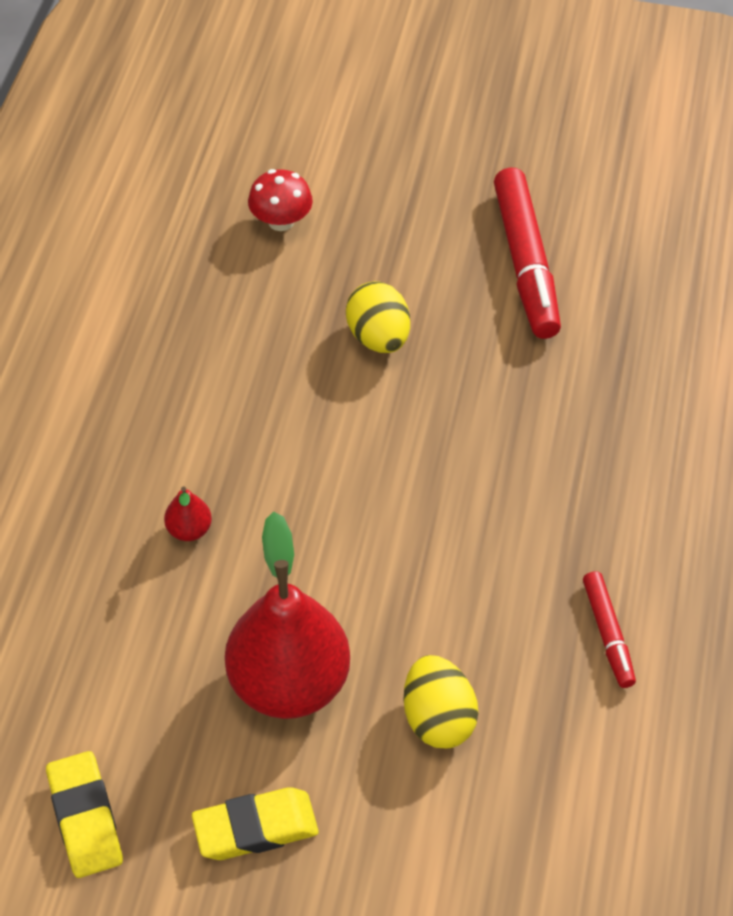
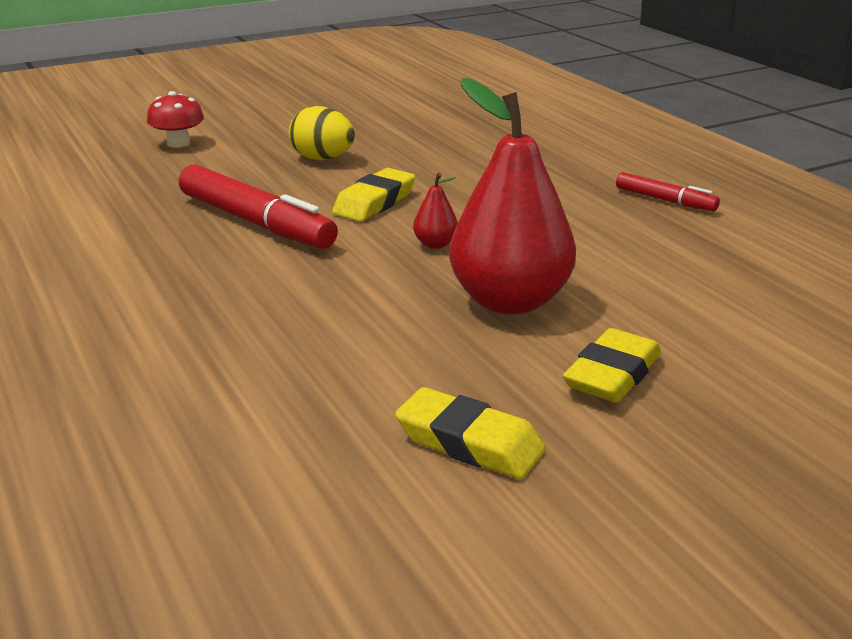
camera: 40 degrees left, 25 degrees down
red pear [164,486,212,541] -> red pear moved to [413,173,458,249]
yellow egg [403,655,478,749] -> none
red marker [494,168,561,339] -> red marker moved to [179,164,338,249]
none -> yellow eraser [332,168,416,222]

